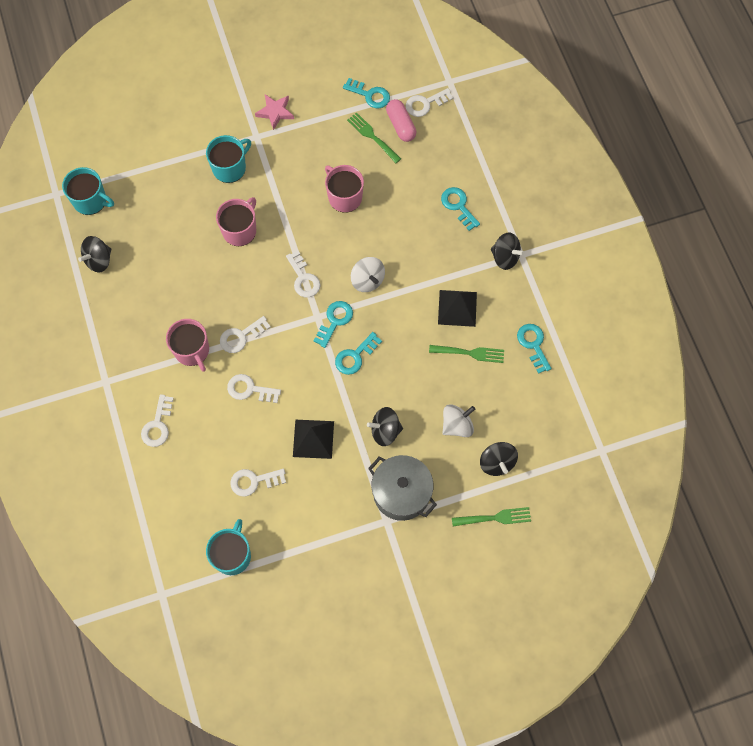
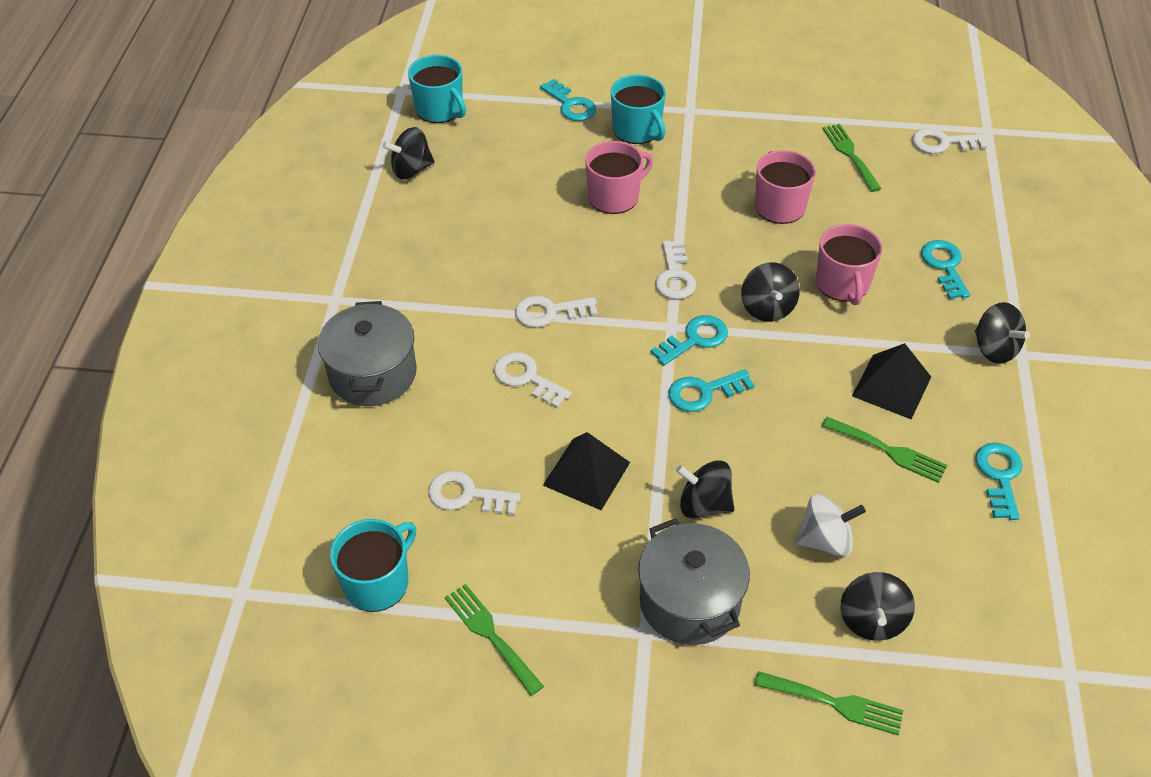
camera: 25 degrees right, 20 degrees down
white key [141,394,174,447] -> grey pot [318,301,417,406]
pink mug [166,319,209,372] -> pink mug moved to [816,224,882,305]
turquoise mug [206,135,251,183] -> turquoise mug turned 75 degrees clockwise [611,75,666,144]
pink star [255,95,294,130] -> none
turquoise key [343,78,390,108] -> turquoise key moved to [540,79,596,121]
white spinning top [351,257,385,292] -> black spinning top [741,263,800,322]
pink capsule [386,99,416,142] -> none
none -> green fork [445,584,544,696]

